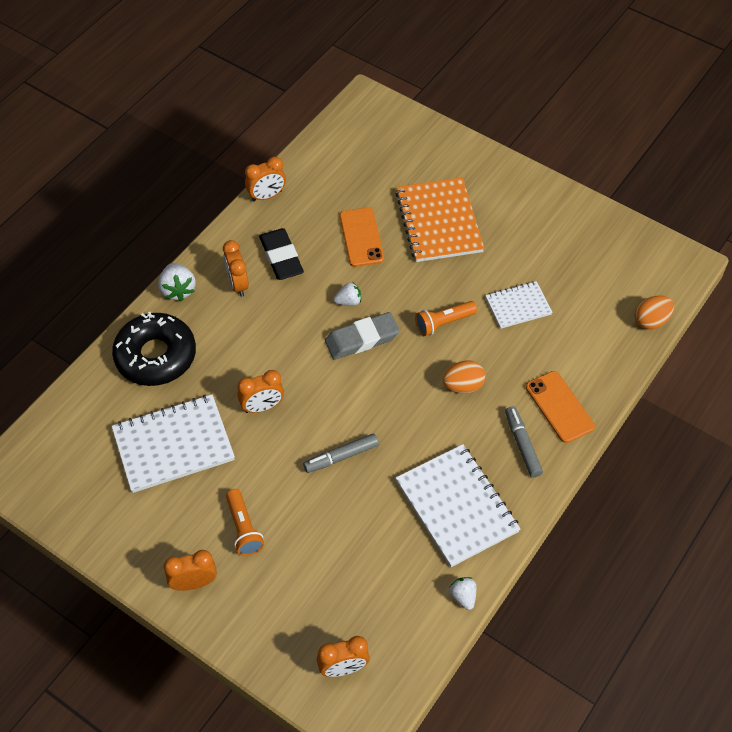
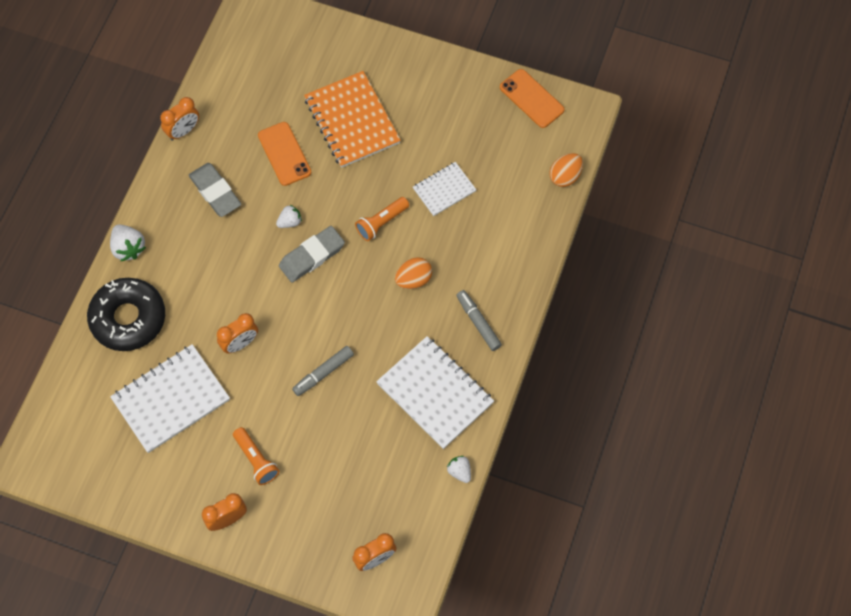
camera: 15 degrees left, 10 degrees up
orange clock [223,240,249,297] -> none
black eraser [259,228,304,280] -> grey eraser [189,163,241,217]
orange phone [526,371,595,443] -> orange phone moved to [500,69,565,128]

